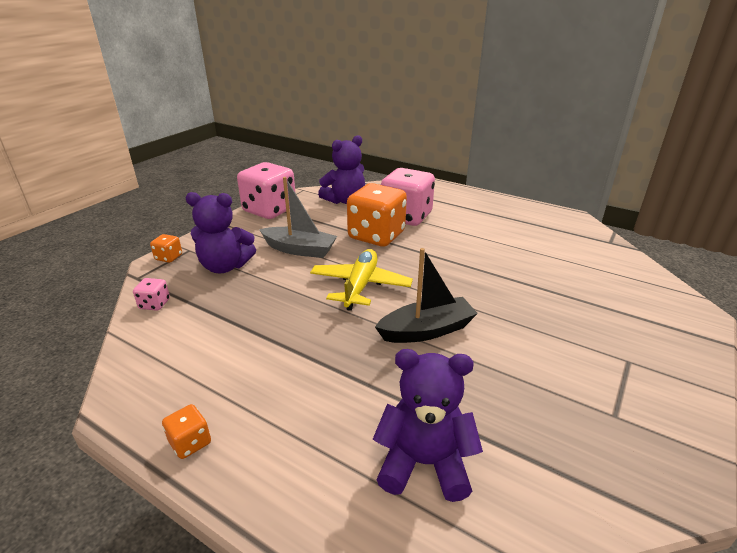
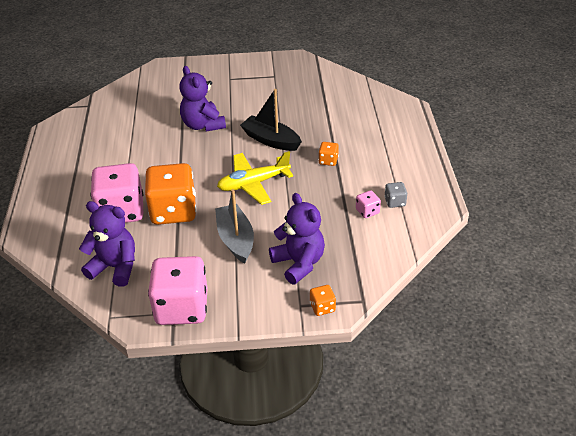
camera: 125 degrees left, 10 degrees up
pink dice [133,278,170,311] -> pink dice moved to [356,190,381,218]
orange dice [162,404,211,459] -> orange dice moved to [318,142,339,166]
purple teddy bear [373,349,483,502] -> purple teddy bear moved to [179,66,226,132]
none -> grey dice [384,182,407,208]

